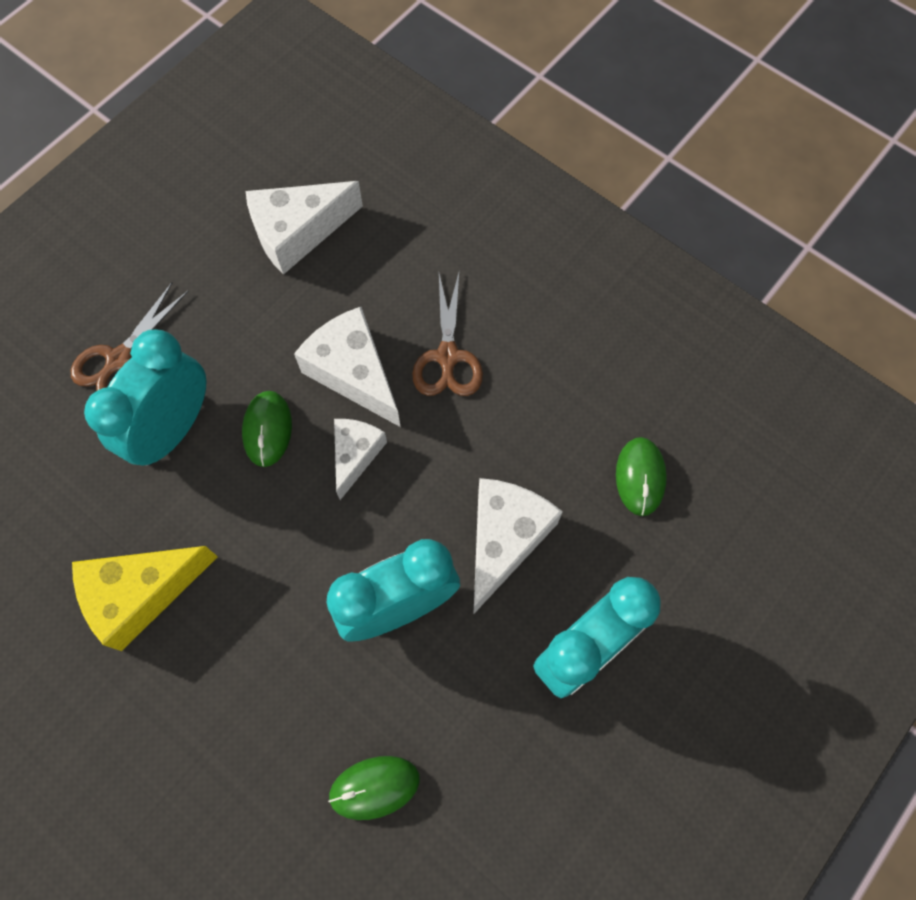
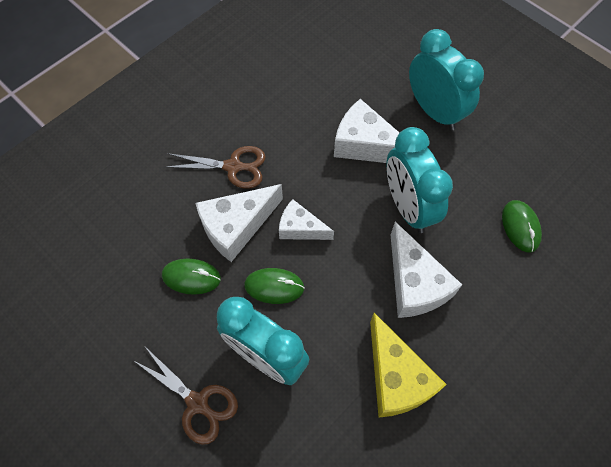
camera: 85 degrees left, 5 degrees down
white cheese [246,181,363,275] -> white cheese moved to [391,222,462,318]
green mouse [616,437,667,516] -> green mouse moved to [162,258,221,295]

